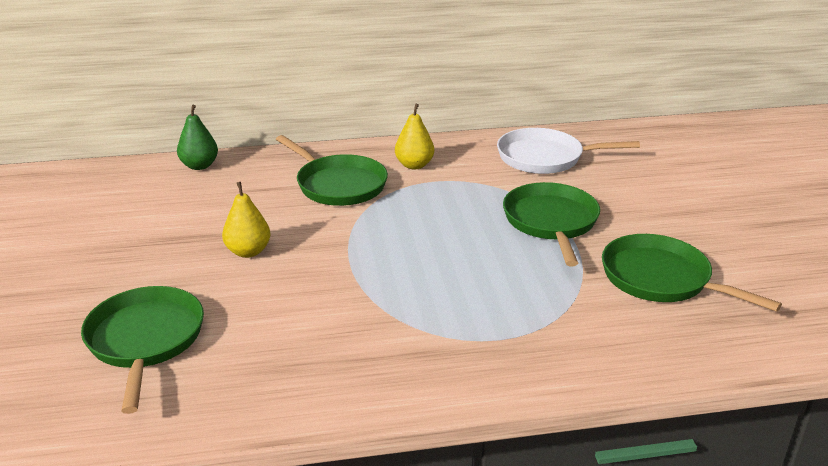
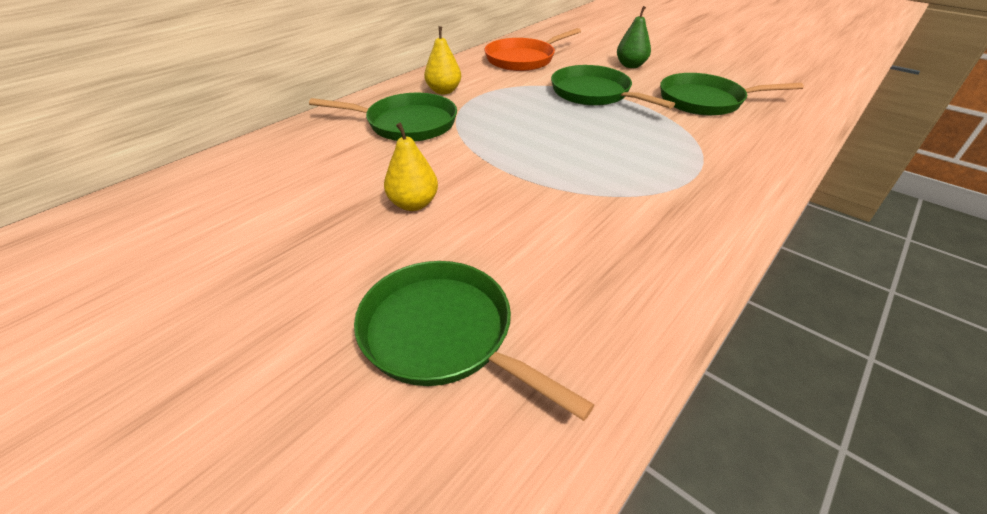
camera: 40 degrees left, 10 degrees up
green pear [177,105,218,170] -> green pear moved to [617,6,651,68]
white pan [497,128,640,174] -> orange pan [485,28,581,71]

